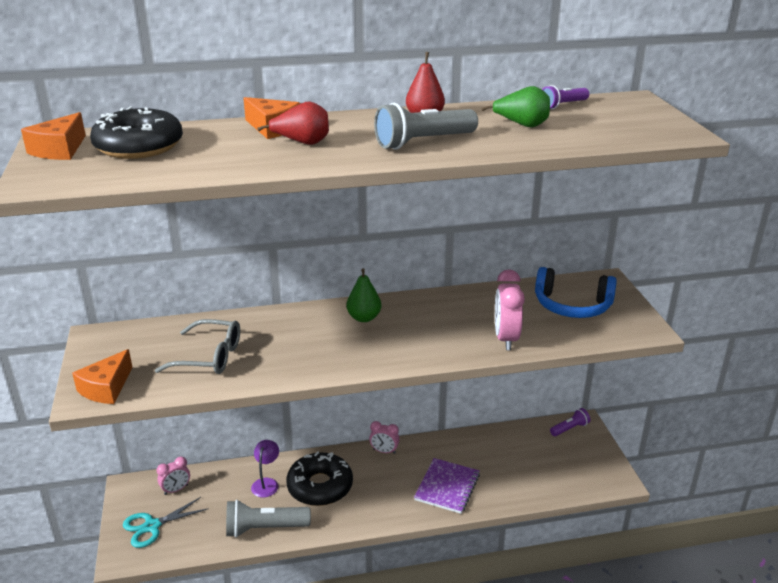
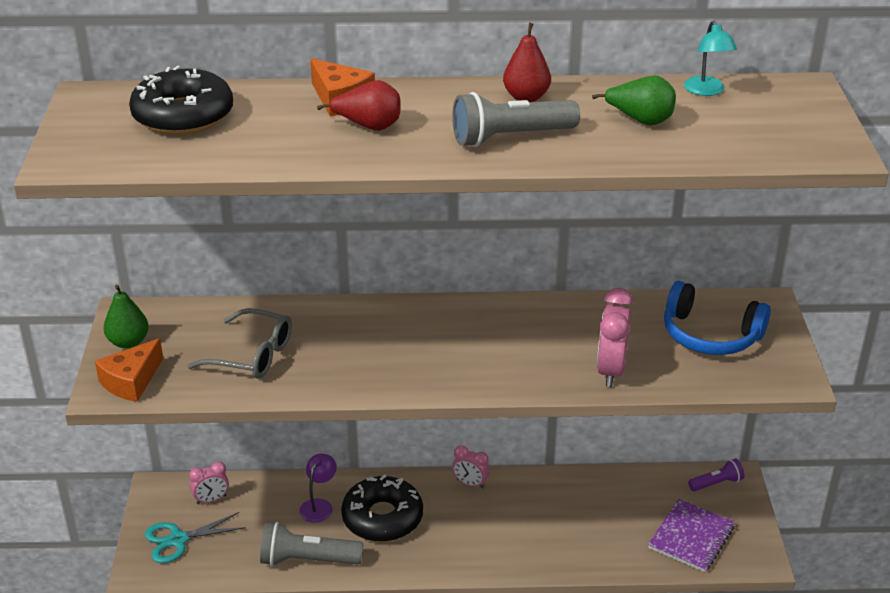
camera: 10 degrees right, 5 degrees up
orange cheese [21,112,86,160] -> none
green pear [347,268,381,322] -> green pear moved to [104,284,149,349]
purple notebook [414,458,480,514] -> purple notebook moved to [648,499,735,572]
purple flashlight [542,85,589,109] -> turquoise lamp [684,21,737,96]

